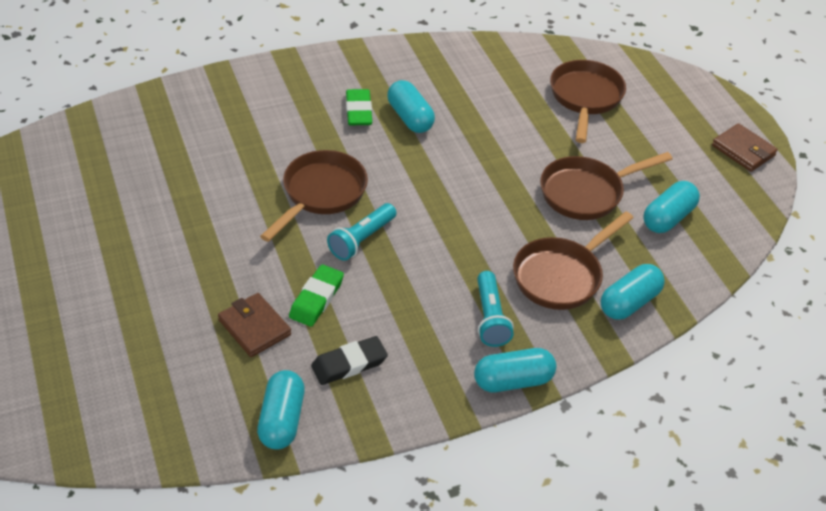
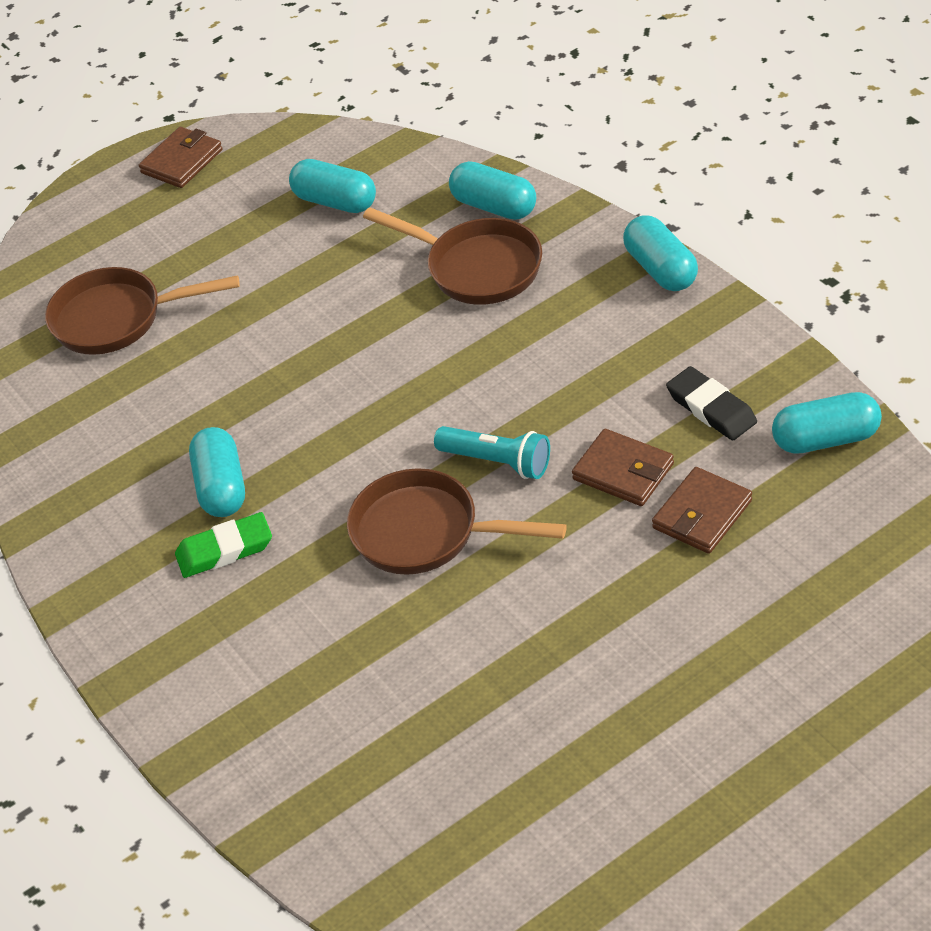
camera: 95 degrees left, 0 degrees up
green eraser [289,264,344,327] -> brown wallet [572,429,674,506]
turquoise capsule [387,80,435,133] -> turquoise capsule turned 60 degrees counterclockwise [189,427,245,517]
turquoise flashlight [477,271,514,347] -> none
brown pan [540,152,673,220] -> none

